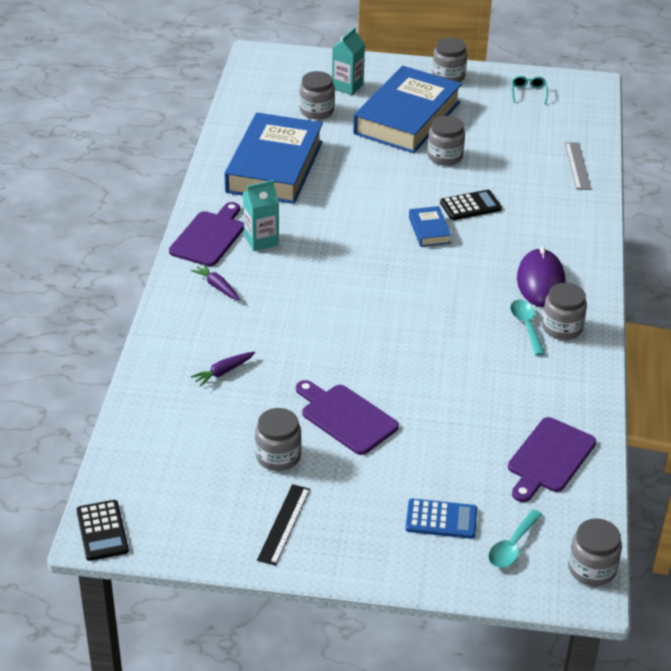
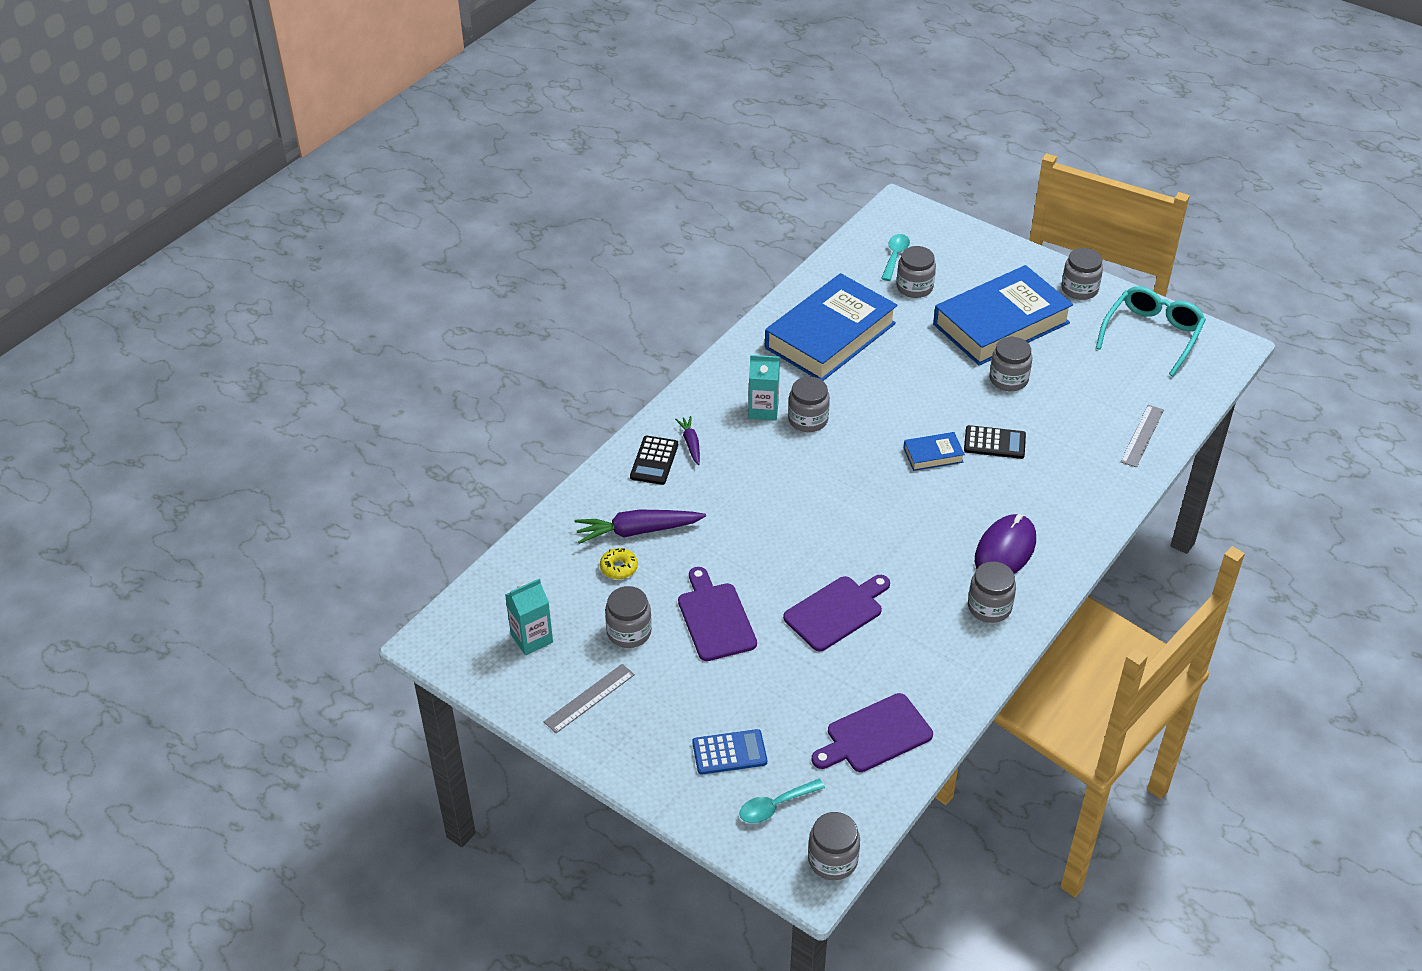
camera: 30 degrees right, 5 degrees up
black calculator [76,500,129,561] -> black calculator moved to [630,436,678,485]
purple cutting board [169,202,244,267] -> purple cutting board moved to [783,575,890,651]
purple carrot [191,352,255,387] -> purple carrot [574,510,706,544], size x1.81
black ruler [257,484,310,566] -> grey ruler [544,664,635,733]
turquoise carton [332,27,365,95] -> turquoise carton moved to [505,578,553,655]
blue calculator [405,498,477,539] -> blue calculator turned 45 degrees counterclockwise [692,729,767,775]
blue book [409,206,451,247] -> blue book turned 60 degrees clockwise [904,432,965,471]
turquoise spoon [510,300,545,356] -> turquoise spoon moved to [881,234,910,281]
turquoise glasses [511,76,548,104] -> turquoise glasses [1096,286,1206,377], size x2.19
none -> yellow donut [600,548,638,579]
none -> grey jar [788,377,830,432]

